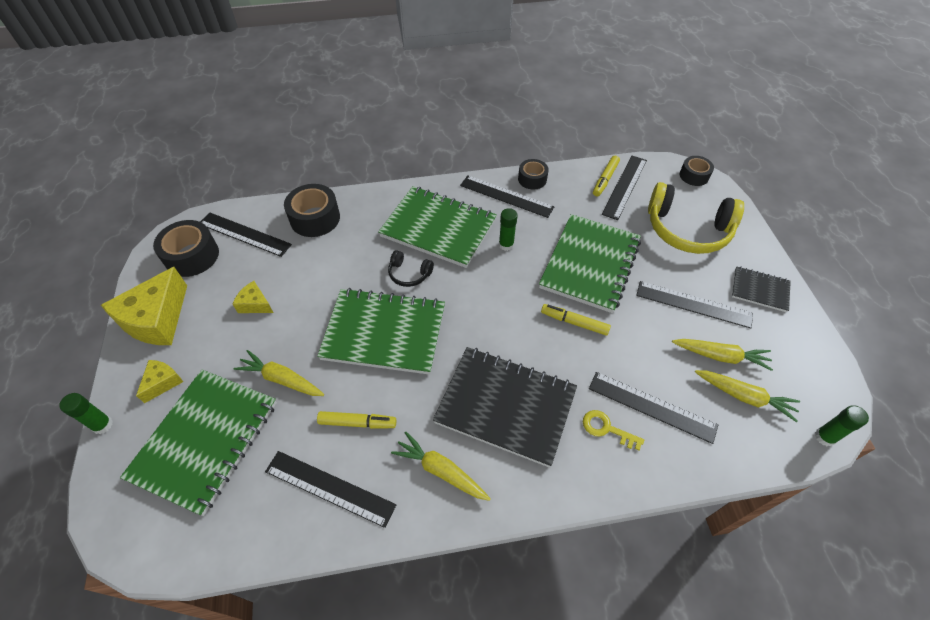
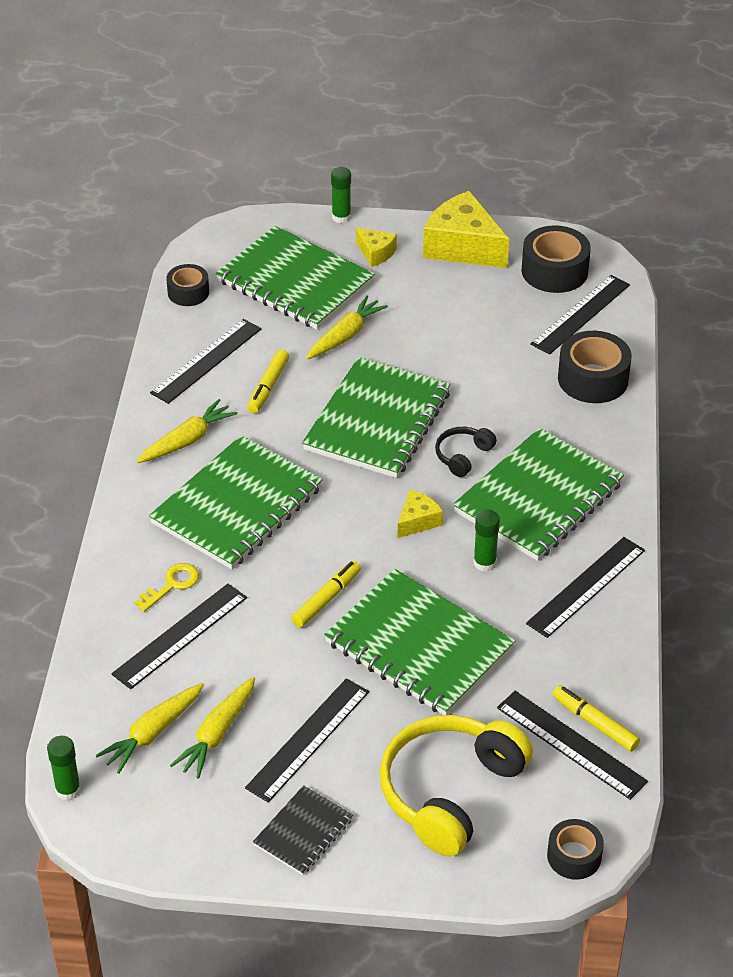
camera: 105 degrees right, 10 degrees down
yellow cheese [233,281,273,313] -> yellow cheese moved to [398,490,443,538]
black notebook [433,347,577,468] -> green notebook [149,435,323,569]
black tape [518,159,549,190] -> black tape moved to [166,264,209,306]

